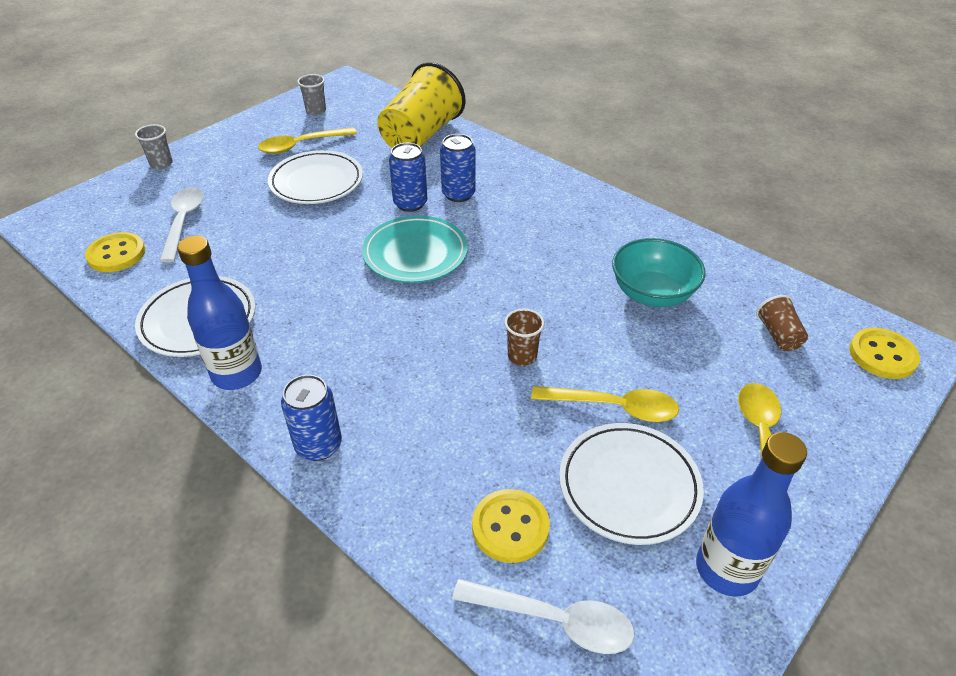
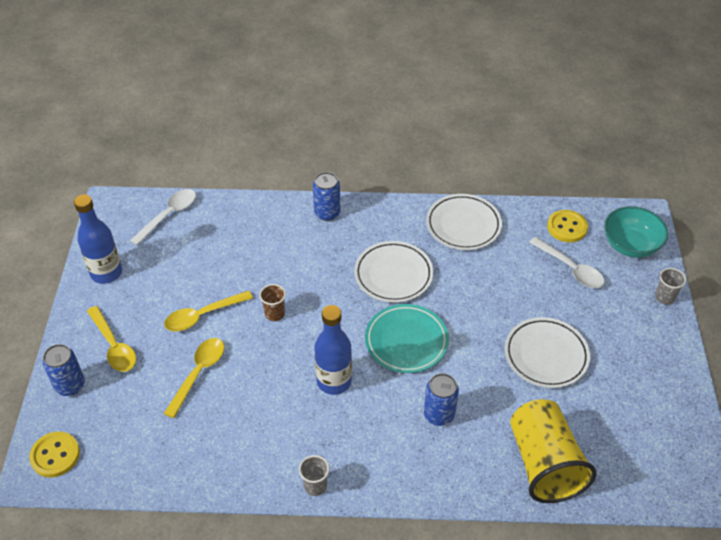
camera: 140 degrees right, 5 degrees up
blue bottle [177,236,262,390] -> blue bottle moved to [314,305,352,395]
yellow spoon [258,127,357,154] -> yellow spoon moved to [164,338,224,418]
grey cup [297,74,326,115] -> grey cup moved to [299,455,329,496]
blue can [389,143,427,212] -> blue can moved to [43,344,85,396]
white spoon [452,579,635,654] -> white spoon turned 150 degrees clockwise [130,189,196,245]
yellow button [472,489,550,563] -> none
white plate [559,423,704,545] -> white plate moved to [354,241,433,303]
turquoise bowl [612,238,706,307] -> turquoise bowl moved to [604,206,668,258]
brown cup [756,295,808,351] -> none

